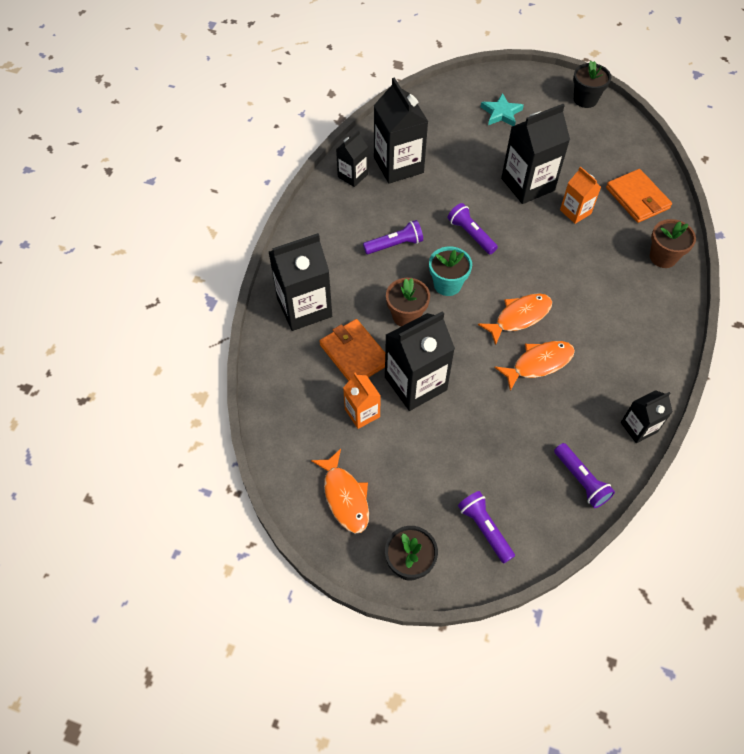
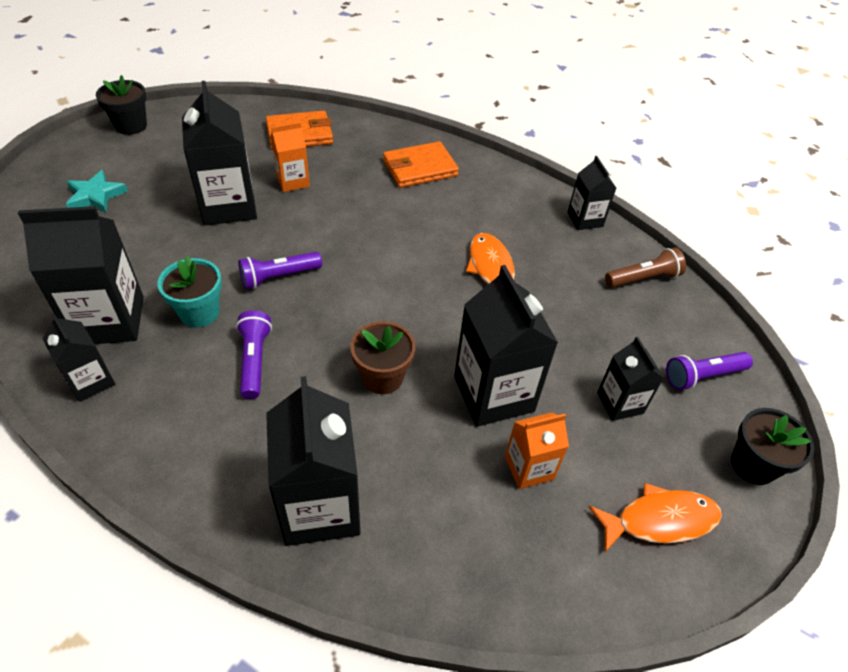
camera: 80 degrees left, 10 degrees down
orange wallet [319,319,385,381] -> orange wallet moved to [383,141,459,188]
turquoise flower pot [429,246,472,296] -> turquoise flower pot moved to [158,256,222,328]
orange fish [478,293,552,345] -> none
purple flashlight [554,443,615,508] -> brown flashlight [605,248,686,288]
brown flower pot [650,219,696,268] -> none
none -> black carton [597,337,664,421]

